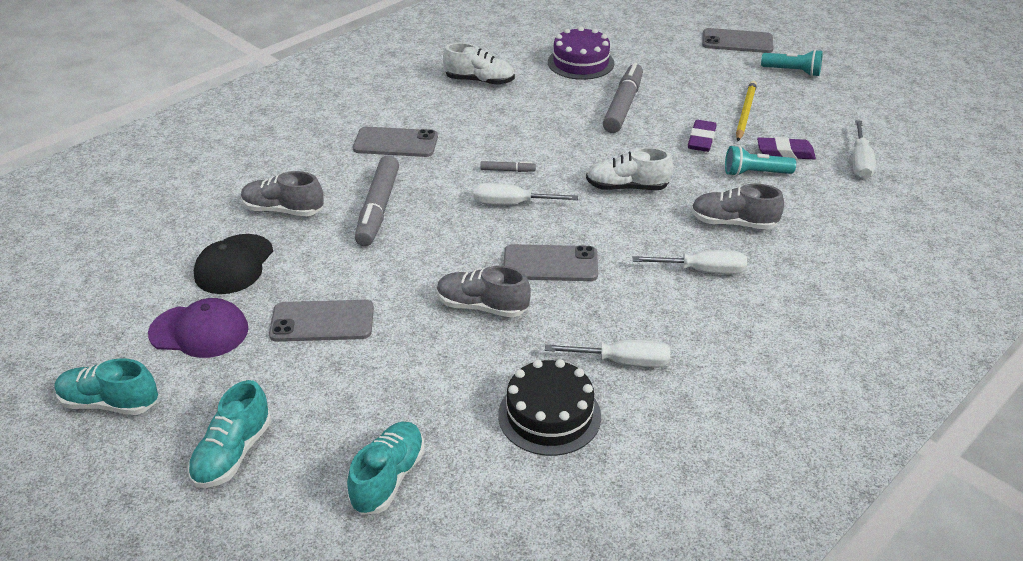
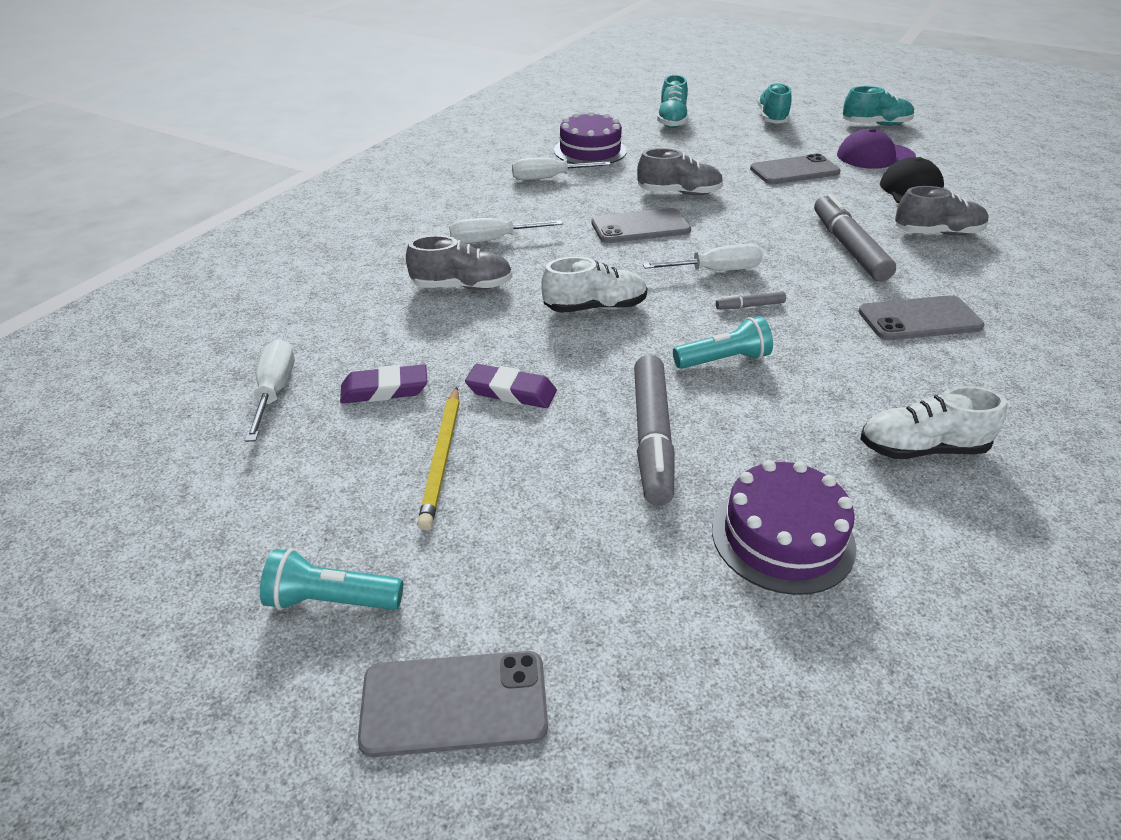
camera: 165 degrees right, 0 degrees up
black cake [498,359,601,456] -> purple cake [554,111,627,164]
purple eraser [688,120,716,152] -> purple eraser turned 75 degrees counterclockwise [465,364,557,408]
turquoise flashlight [725,145,796,176] -> turquoise flashlight moved to [673,316,773,369]

